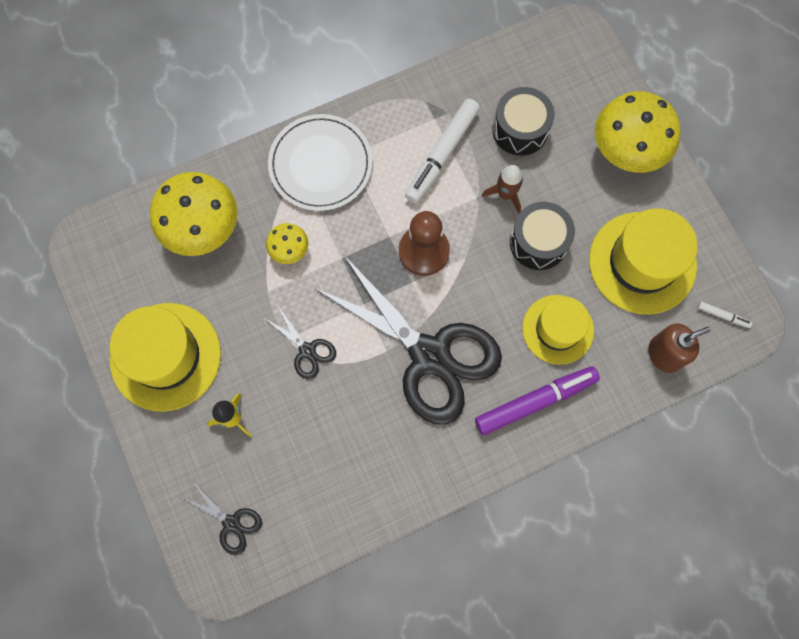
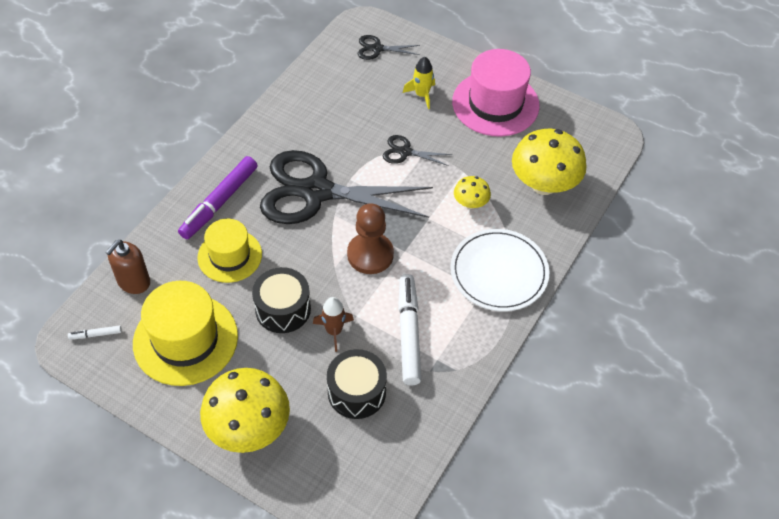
camera: 145 degrees right, 20 degrees down
yellow hat [110,303,221,411] -> pink hat [452,49,540,137]

